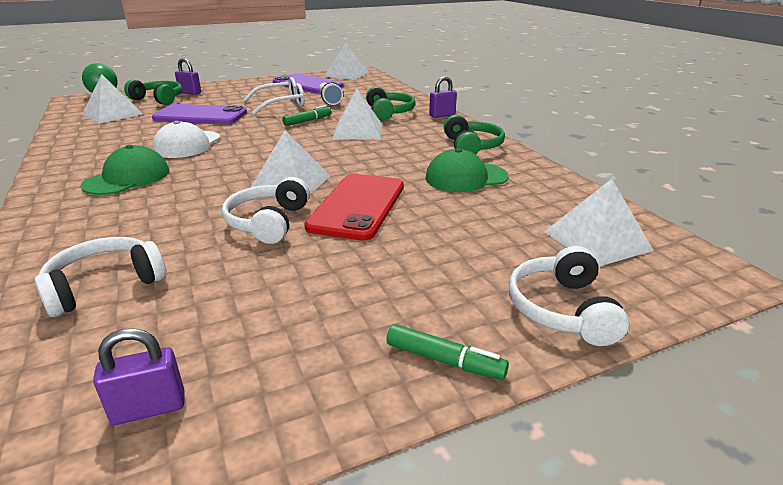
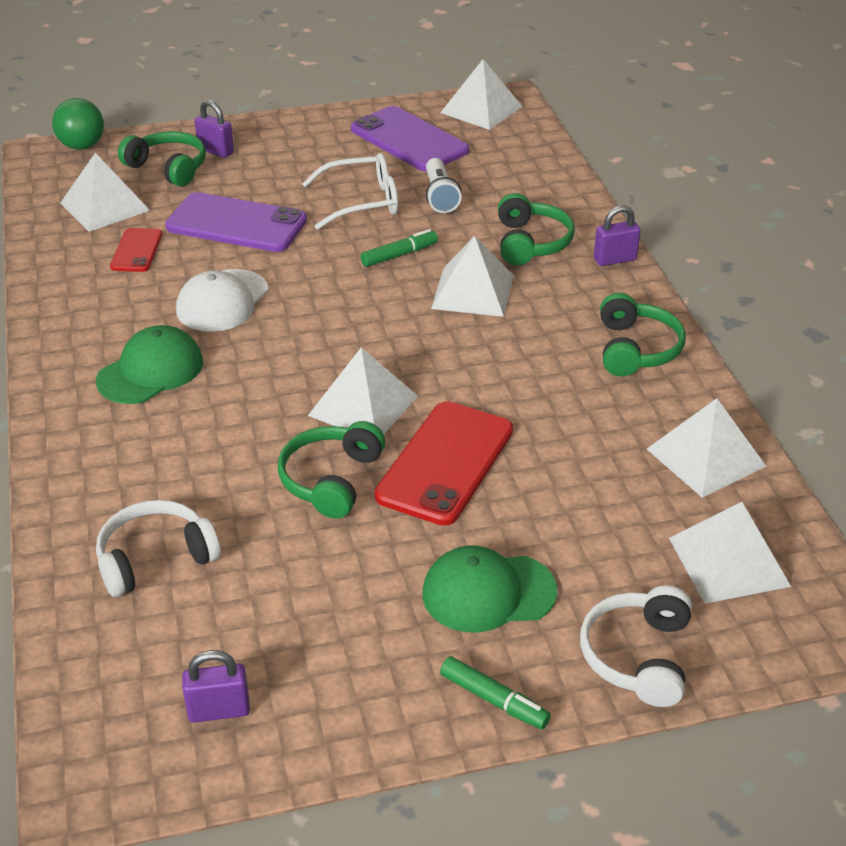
camera: 10 degrees right, 10 degrees up
white headphones [222,177,310,244] -> green headphones [278,421,385,519]
green cap [426,148,509,192] -> green cap moved to [422,545,557,632]
none -> red phone [110,228,162,272]
none -> white pyramid [647,398,766,498]

